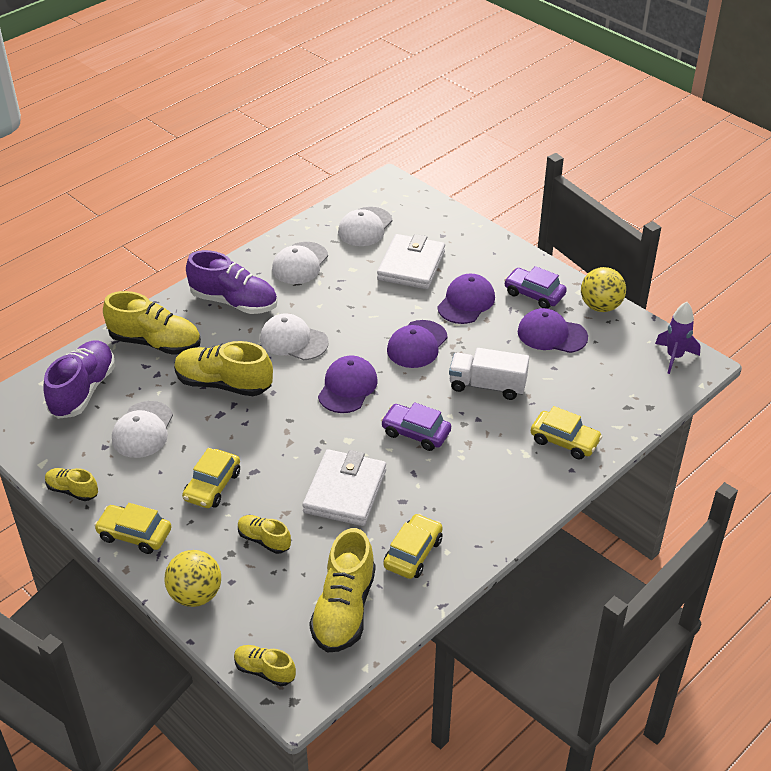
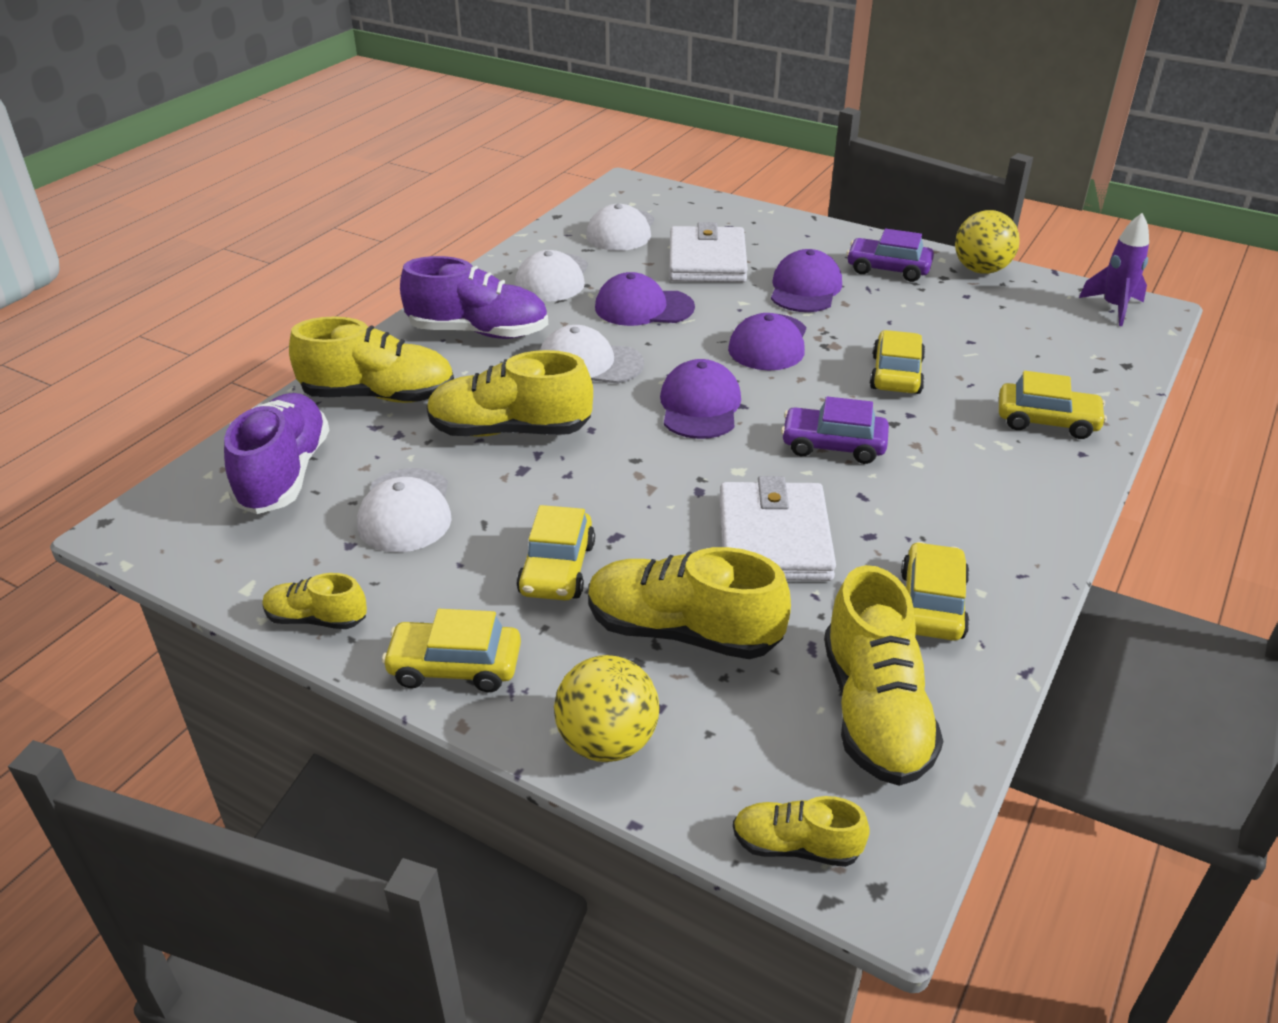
camera: 15 degrees left, 5 degrees down
yellow shoe [238,515,291,554] -> yellow shoe [588,547,791,659], size x1.86
white truck [449,348,529,400] -> yellow car [870,330,925,394]
purple cap [518,308,588,353] -> purple cap moved to [595,272,695,326]

